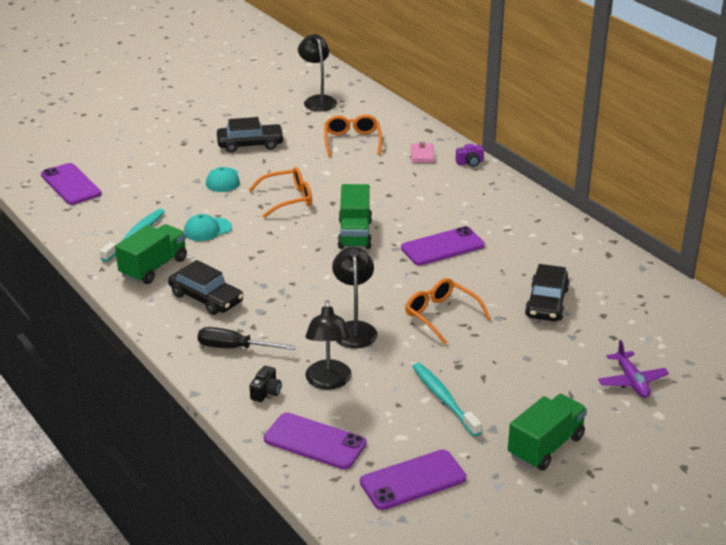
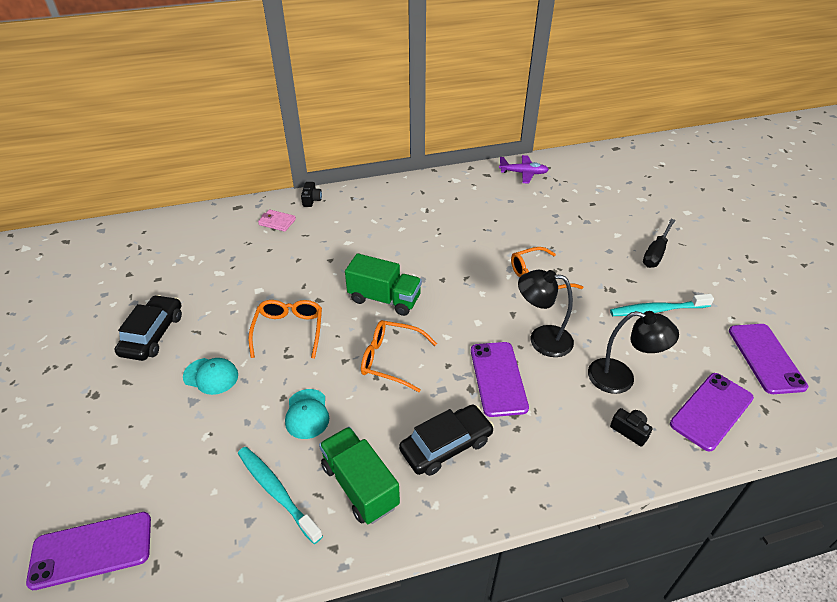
camera: 70 degrees left, 10 degrees up
black screwdriver [198,327,297,350] -> black screwdriver moved to [643,219,676,268]
black lamp [298,34,337,112] -> none
orange glasses [324,115,382,157] -> orange glasses moved to [361,320,437,392]
purple phone [401,226,485,265] -> purple phone moved to [471,342,529,417]
purple camera [455,144,484,167] -> black camera [301,182,322,207]
green truck [508,394,587,471] -> none
black car [525,264,570,321] -> none
purple plane [598,340,669,398] -> purple plane moved to [499,155,549,184]

